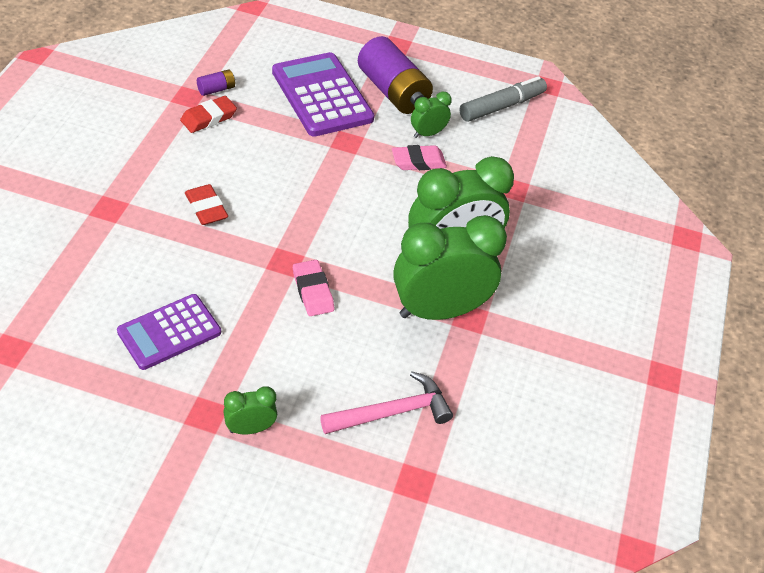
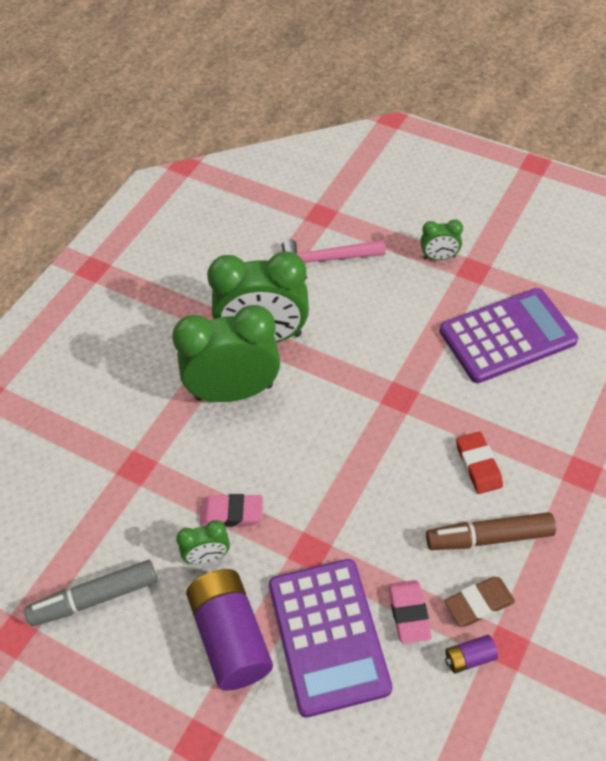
camera: 160 degrees left, 5 degrees up
purple calculator [117,294,221,370] -> purple calculator [440,288,578,383], size x1.51
red eraser [180,96,237,133] -> brown eraser [444,577,515,627]
pink eraser [293,260,334,316] -> pink eraser moved to [388,580,432,644]
none -> brown marker [426,512,556,550]

